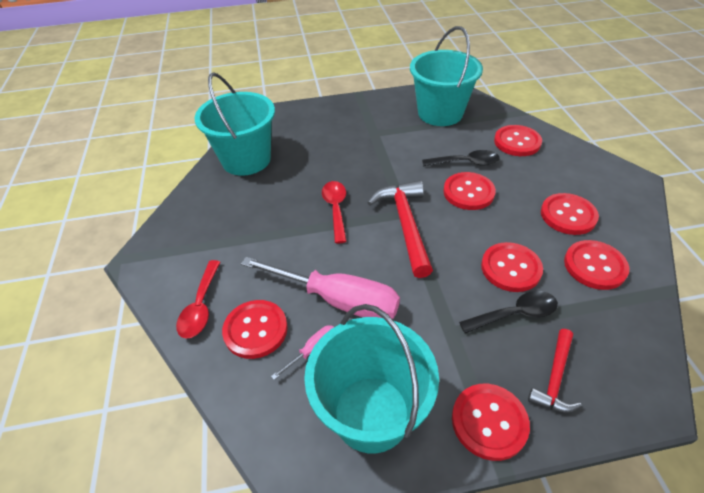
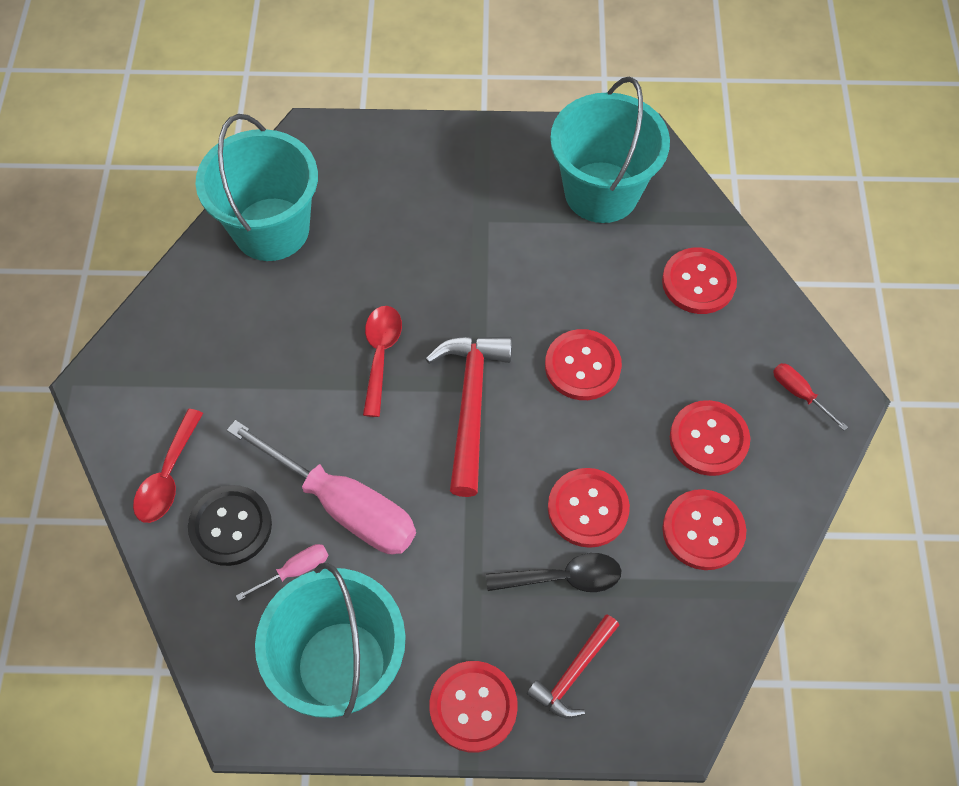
camera: 10 degrees right, 15 degrees up
red button [222,300,288,359] -> black button [188,485,272,566]
black spoon [422,150,500,167] -> none
none -> red screwdriver [773,363,848,431]

